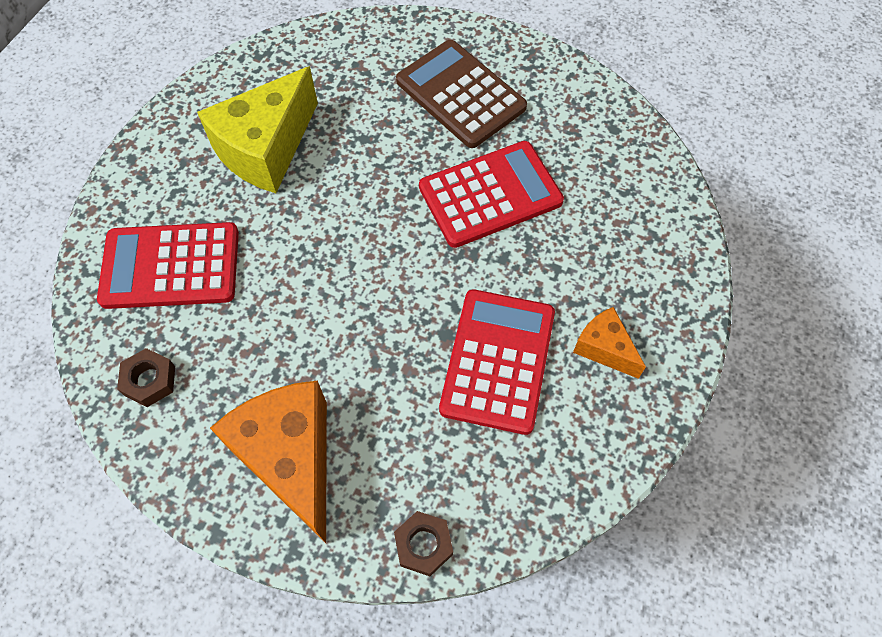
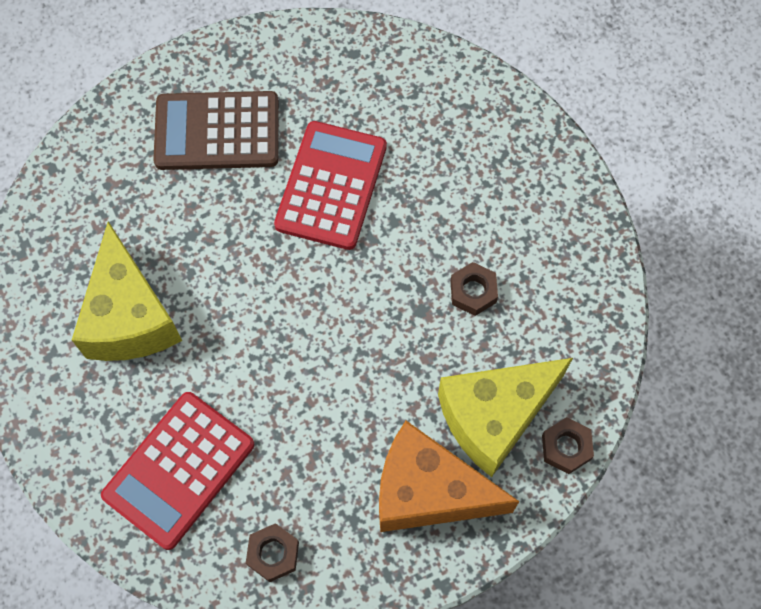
camera: 50 degrees left, 5 degrees up
red calculator [439,289,555,435] -> brown nut [450,262,498,316]
orange cheese [573,307,646,379] -> none
none -> yellow cheese [438,358,573,477]

